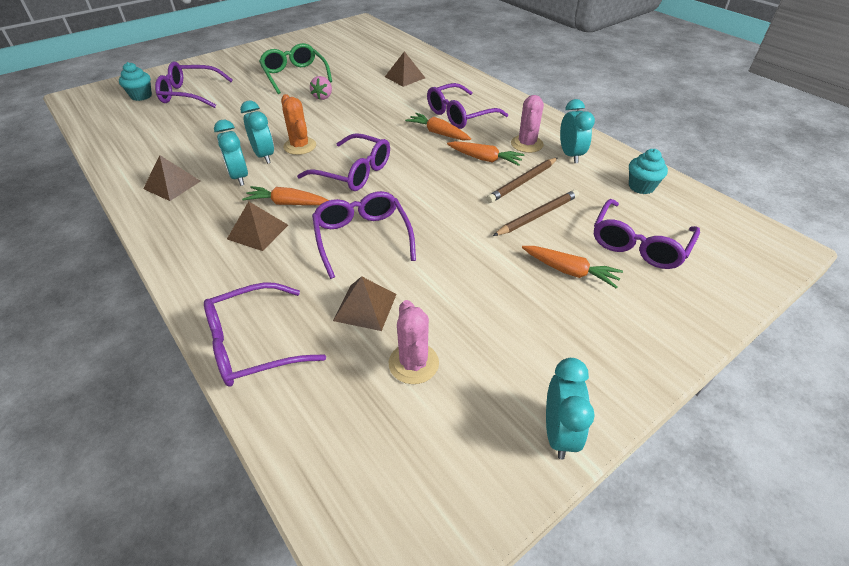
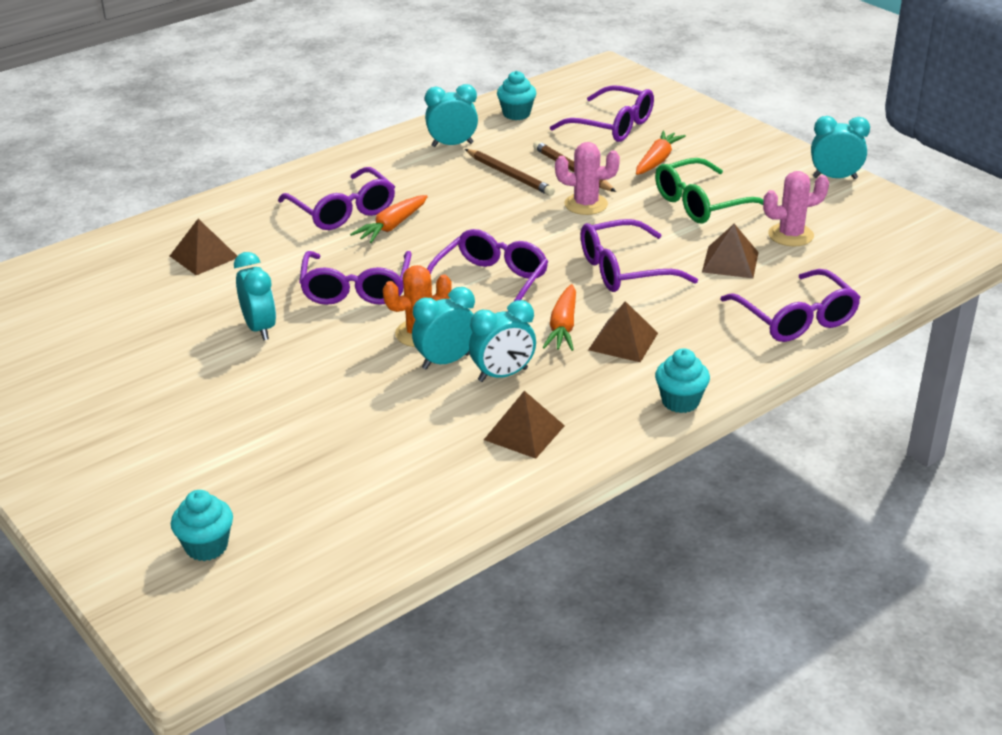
camera: 90 degrees left, 10 degrees down
purple glasses [155,62,233,108] -> purple glasses moved to [299,251,412,305]
green glasses [259,43,332,94] -> green glasses moved to [655,158,764,223]
pink strawberry [310,76,332,100] -> turquoise clock [234,252,276,341]
orange carrot [447,141,525,166] -> none
pink cactus [511,95,544,153] -> pink cactus moved to [555,142,620,215]
none -> turquoise cupcake [655,348,710,413]

